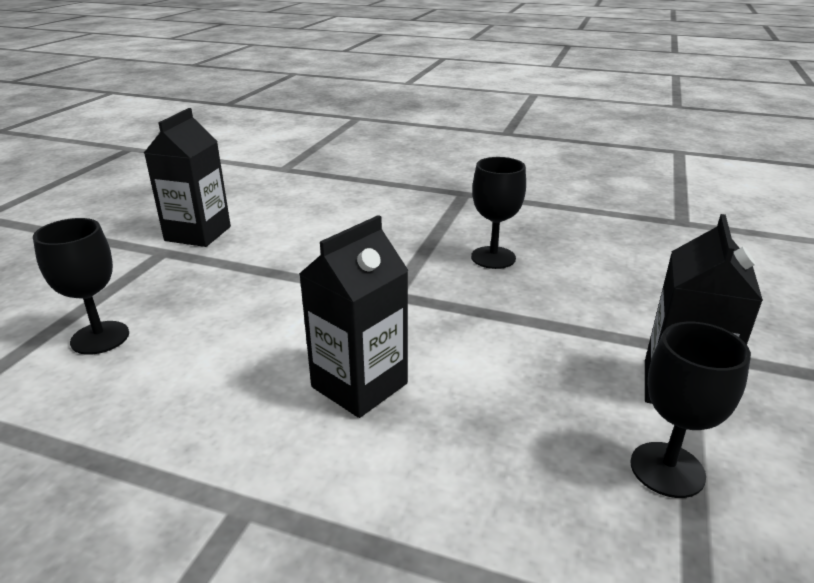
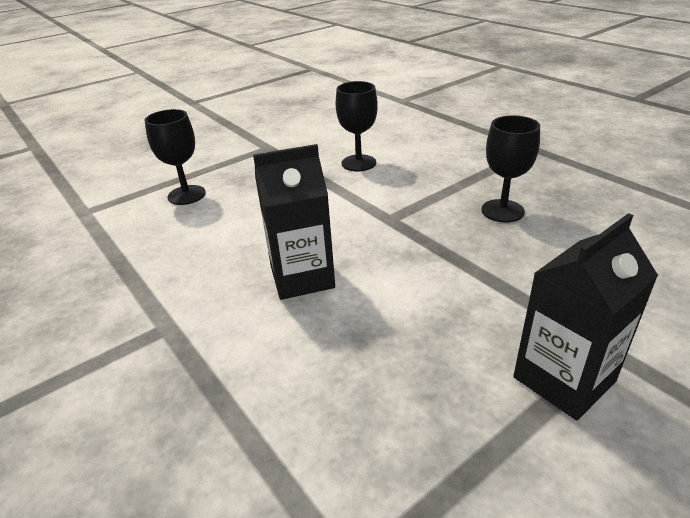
camera: 35 degrees right, 5 degrees up
black carton [144,108,231,247] -> none
black goblet [630,322,751,498] -> black goblet moved to [335,81,378,171]

